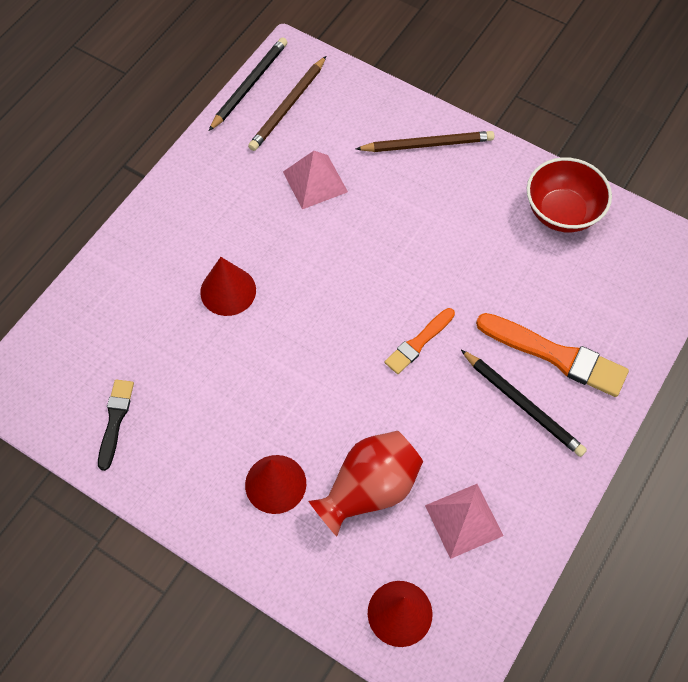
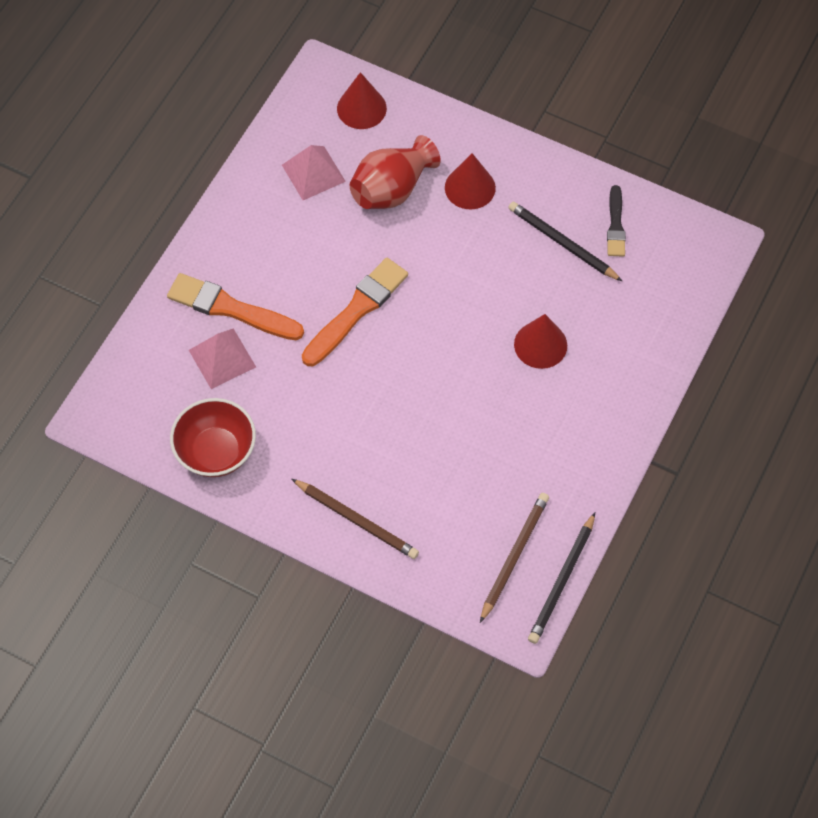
camera: 175 degrees right, 0 degrees up
pink pyramid [283,151,348,209] -> pink pyramid moved to [189,328,256,389]
brown pencil [356,131,494,152] -> brown pencil turned 135 degrees counterclockwise [292,479,419,559]
orange brush [384,308,455,374] -> orange brush [302,258,408,366], size x1.70
black pencil [461,350,587,457] -> black pencil moved to [508,202,622,281]

